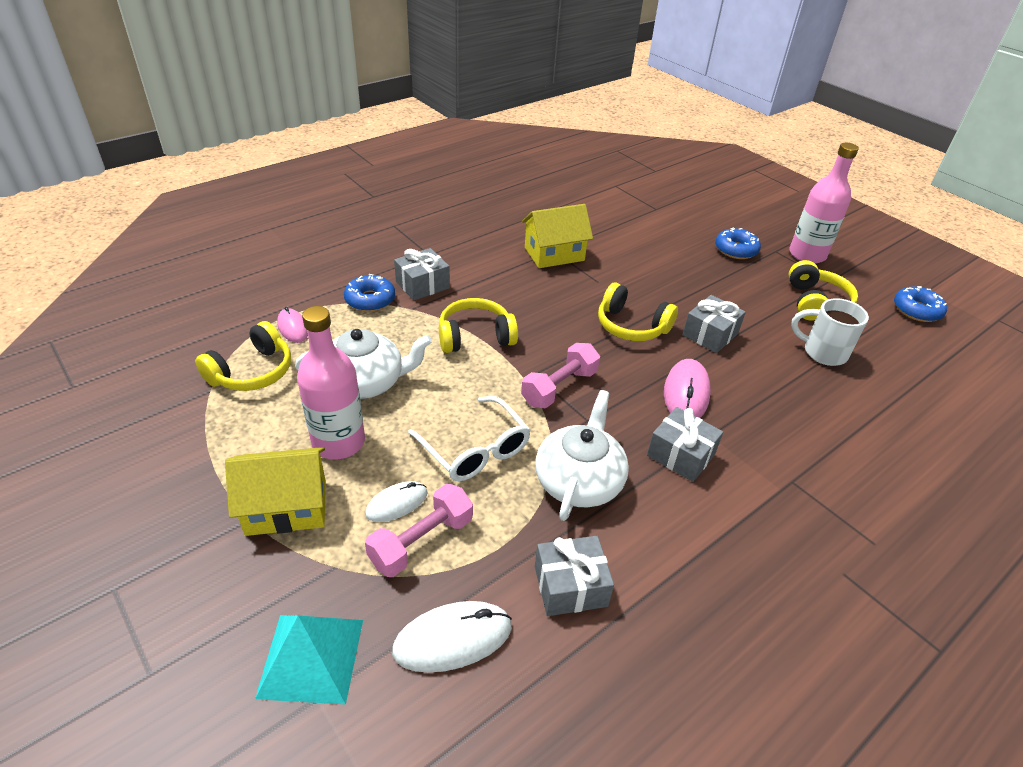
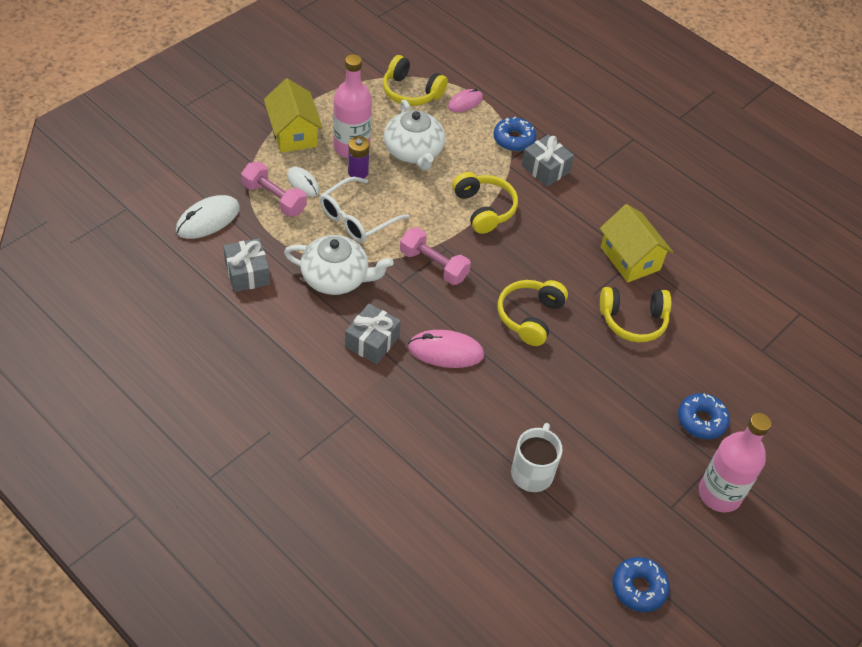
camera: 80 degrees right, 10 degrees up
turquoise pyramid [255,615,363,705] -> none
white mouse [392,601,512,673] -> white mouse turned 75 degrees clockwise [176,195,240,239]
grey gift [682,295,746,353] -> none
yellow headphones [788,260,858,321] -> yellow headphones moved to [600,287,671,342]
none -> purple battery [348,136,369,179]

